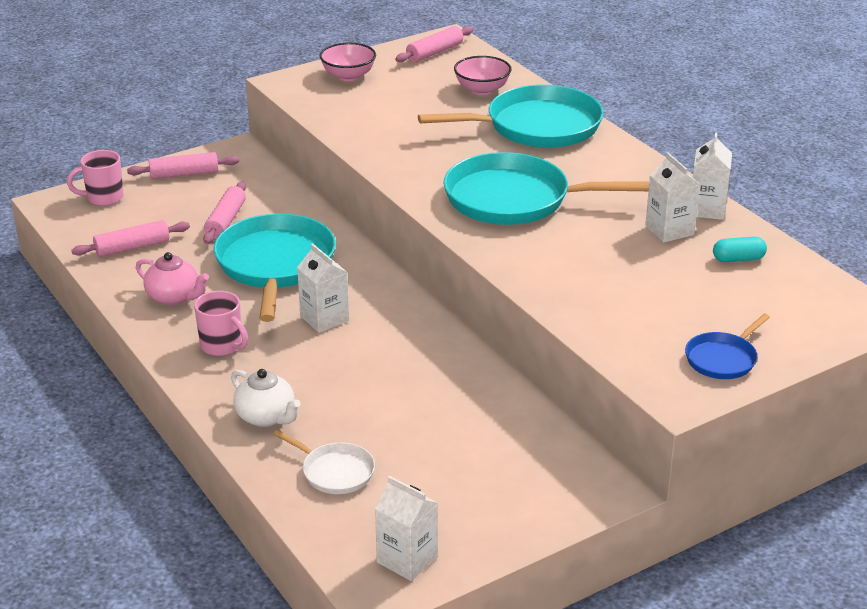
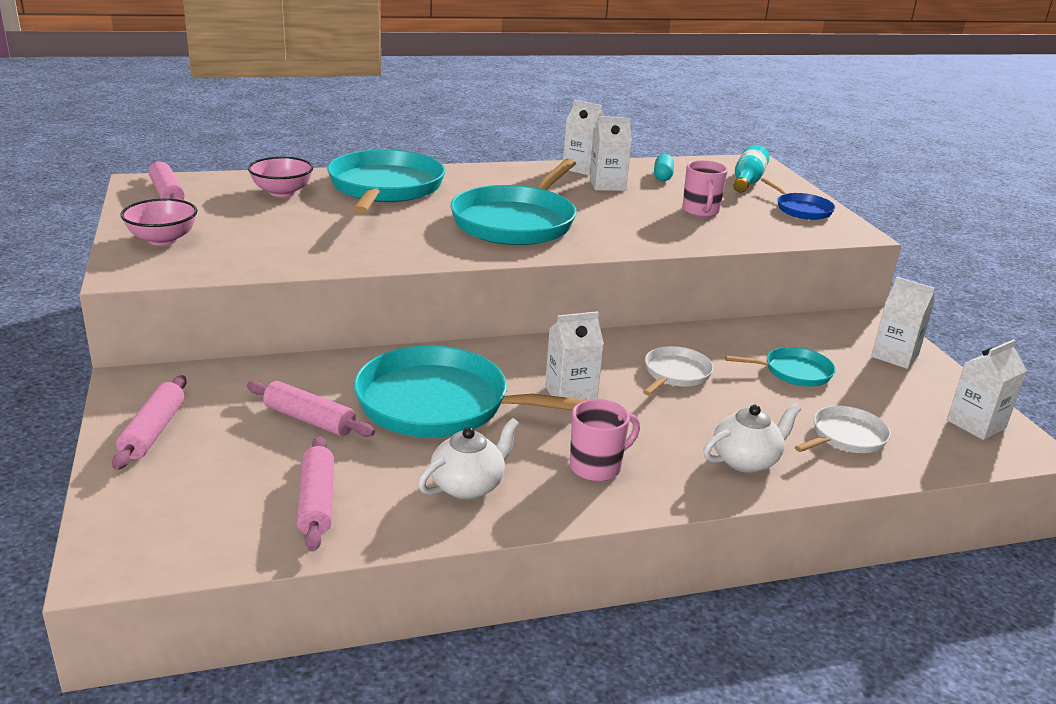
camera: 75 degrees left, 5 degrees down
pink mug [67,150,124,206] -> pink mug moved to [682,160,728,217]
pink teapot [136,252,209,305] -> white teapot [418,418,519,499]
none -> white pan [643,346,714,395]
none -> turquoise pan [725,347,836,387]
none -> turquoise bottle [734,145,769,192]
none -> white carton [871,277,935,369]

